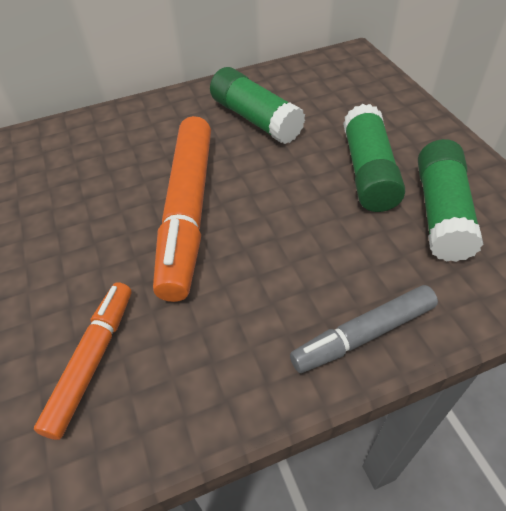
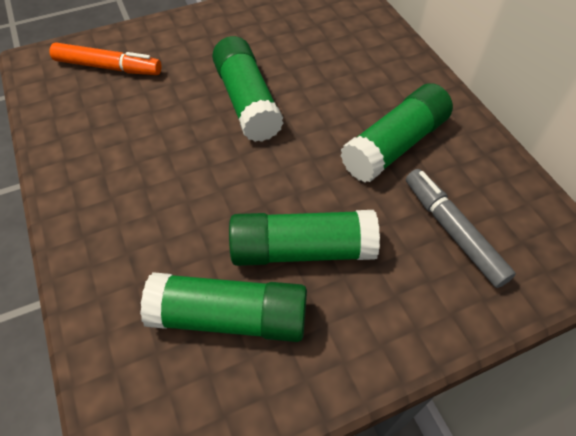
camera: 85 degrees right, 5 degrees up
orange marker [153,116,211,302] -> green glue stick [212,36,284,142]
grey marker [290,285,438,373] -> grey marker moved to [406,169,516,288]

